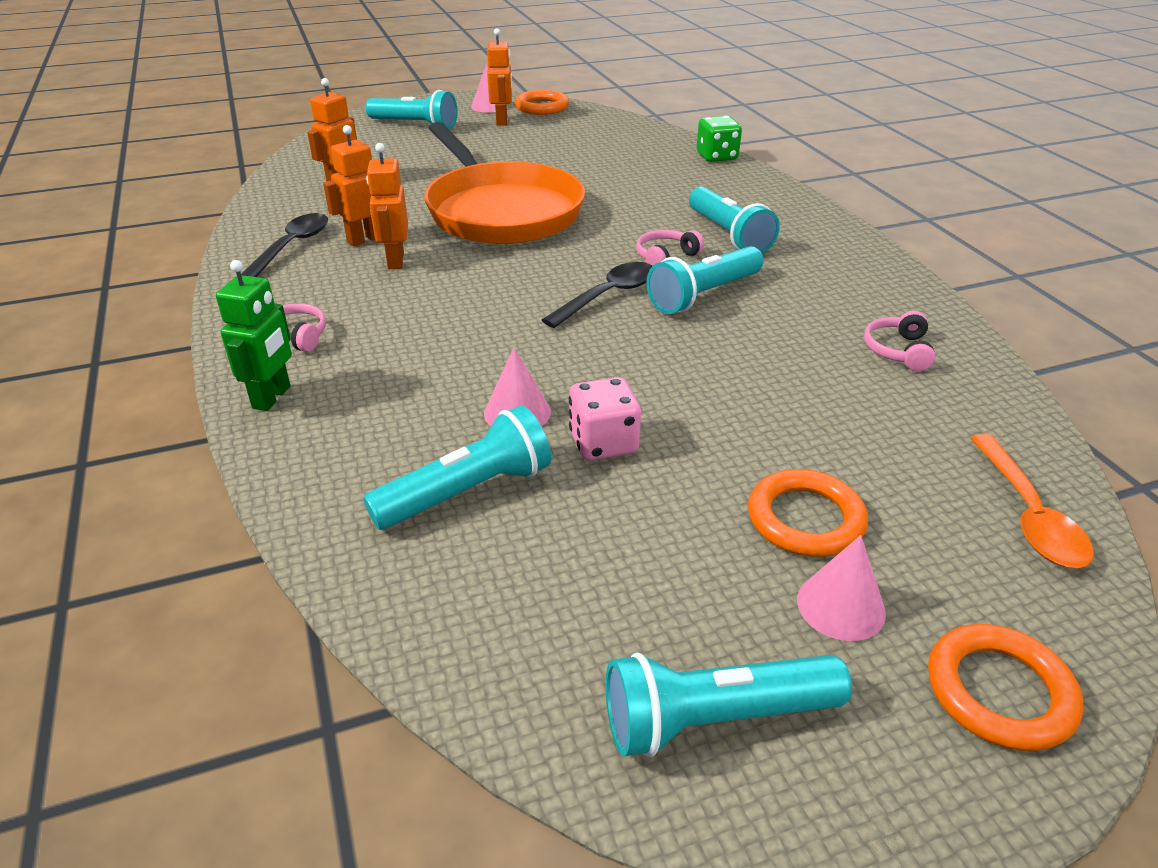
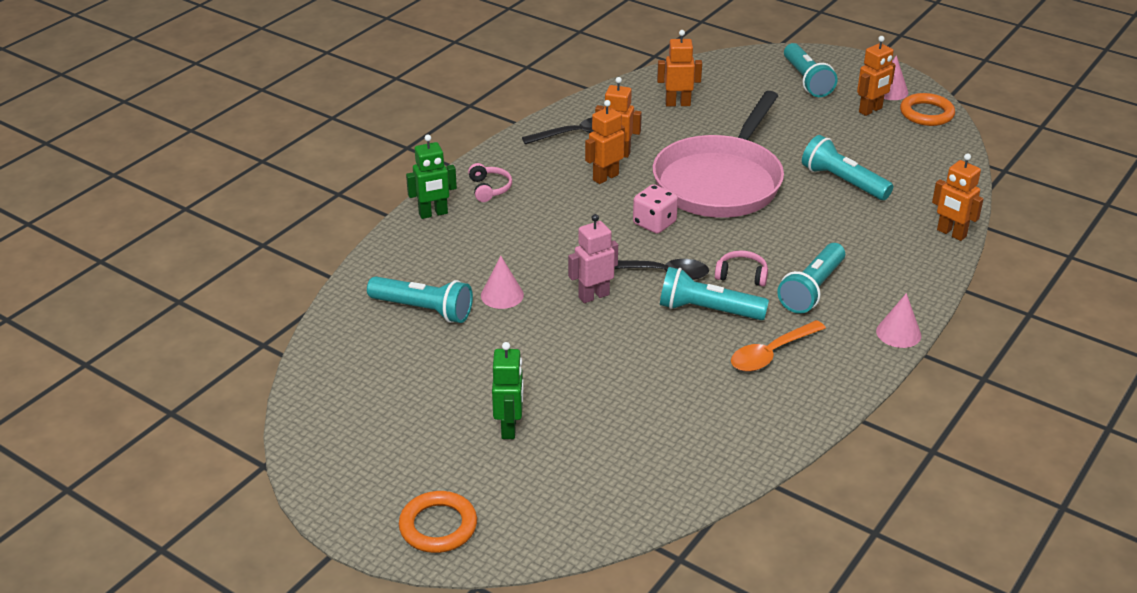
camera: 55 degrees right, 0 degrees up
orange pan [424,122,585,244] -> pink pan [653,91,784,218]
pink dice [569,377,641,460] -> pink dice moved to [633,184,678,234]
turquoise flashlight [606,652,852,757] -> turquoise flashlight moved to [802,135,893,200]
green dice [697,116,742,162] -> orange robot [932,153,984,241]
orange ring [748,469,868,557] -> green robot [492,342,524,439]
pink cone [797,535,886,641] -> pink cone moved to [876,293,921,348]
pink headphones [864,311,936,371] -> none
orange spoon [970,434,1094,568] -> orange spoon moved to [731,320,826,372]
none -> pink robot [568,214,618,303]

